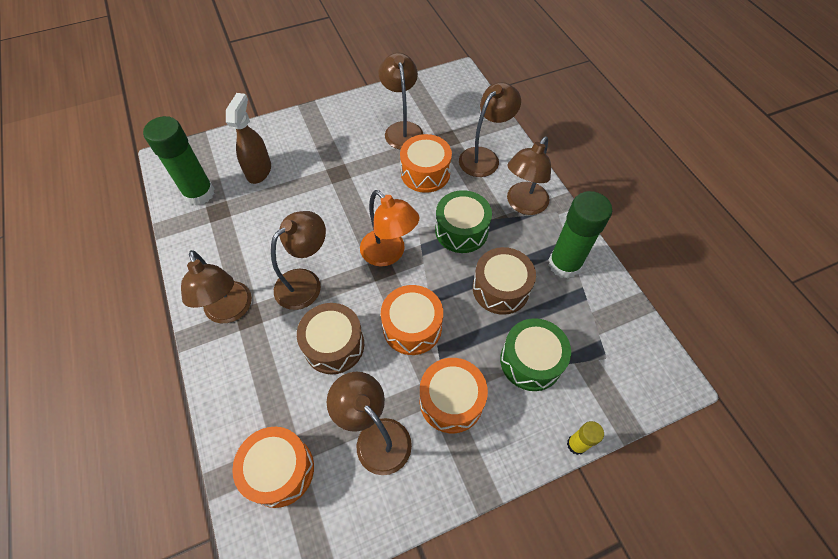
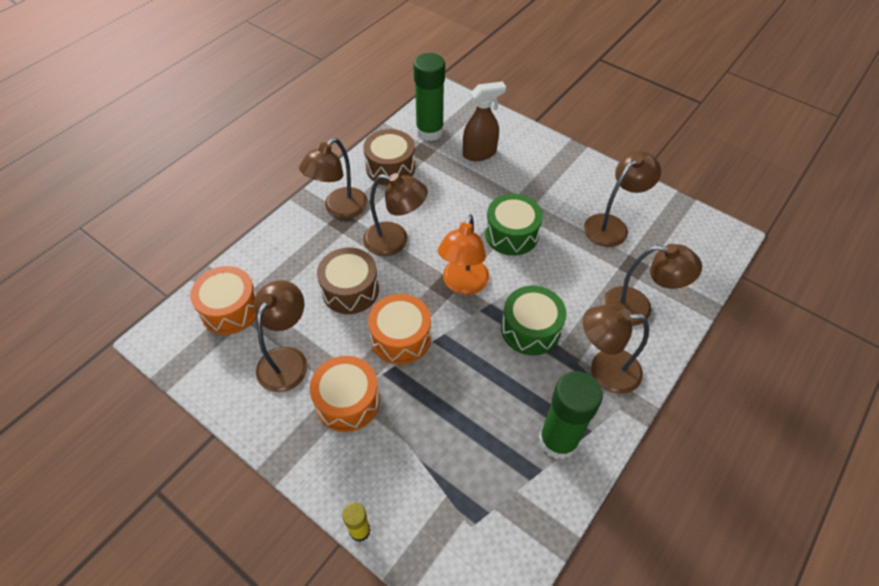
camera: 60 degrees right, 5 degrees down
orange drum [400,134,452,193] -> none
brown drum [473,247,536,315] -> brown drum moved to [363,129,415,186]
green drum [500,318,571,391] -> green drum moved to [485,194,543,256]

